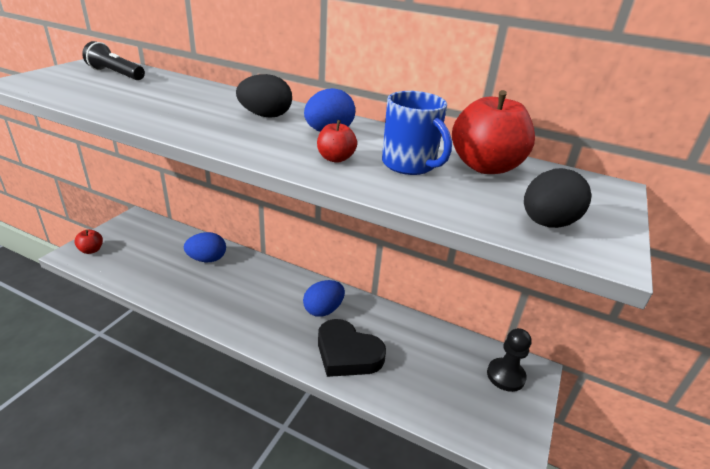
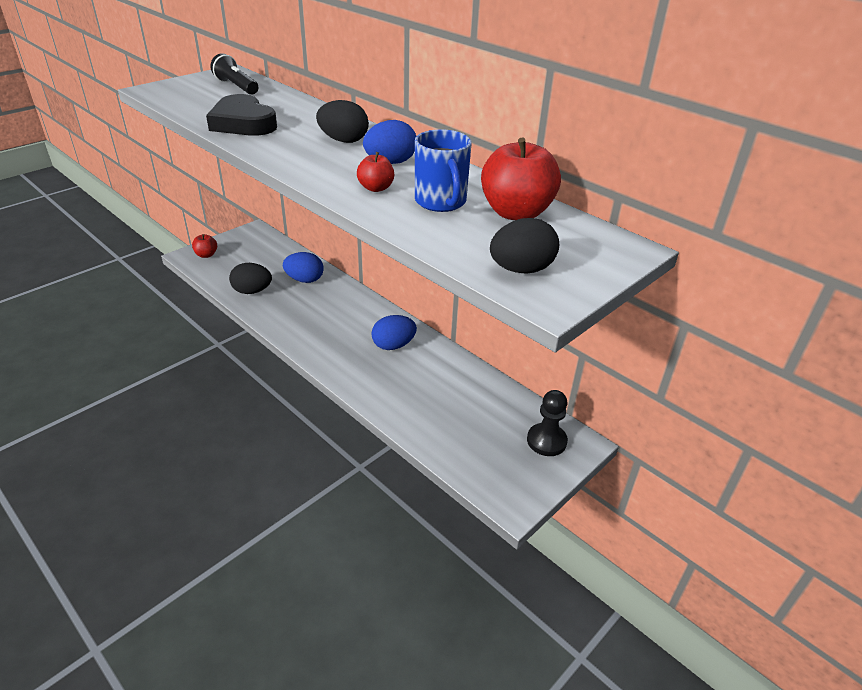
camera: 20 degrees right, 5 degrees up
black heart [318,319,386,377] -> black heart moved to [206,94,277,136]
none -> black egg [229,263,272,294]

